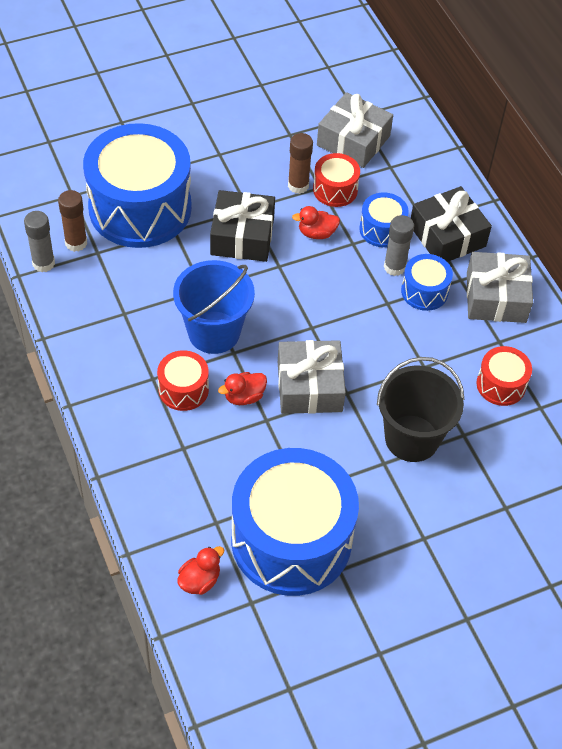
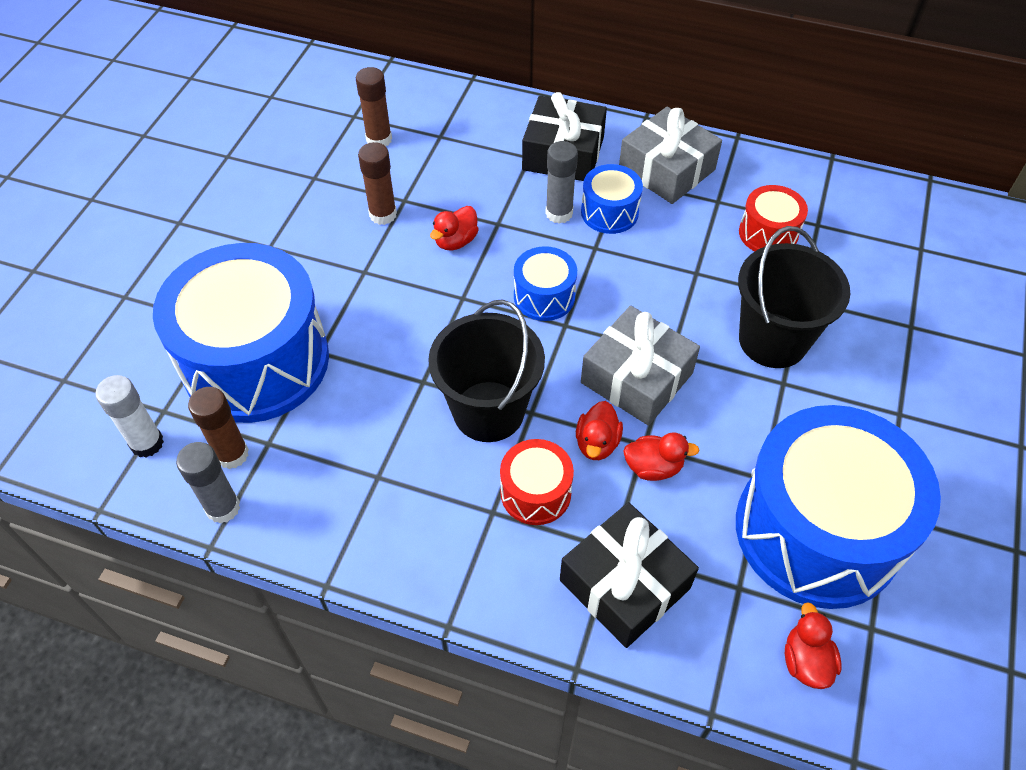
camera: 45 degrees left, 0 degrees up
blue bucket [173,260,255,354] -> black bucket [428,299,545,442]
black gift [210,190,275,262] -> black gift moved to [560,502,699,648]
red drum [313,153,360,207] -> none
grey gift [317,92,393,168] -> brown glue stick [356,67,392,147]
blue drum [359,192,409,247] -> blue drum moved to [514,246,577,321]
none -> white glue stick [95,375,164,458]
none -> red duck [623,432,699,481]

